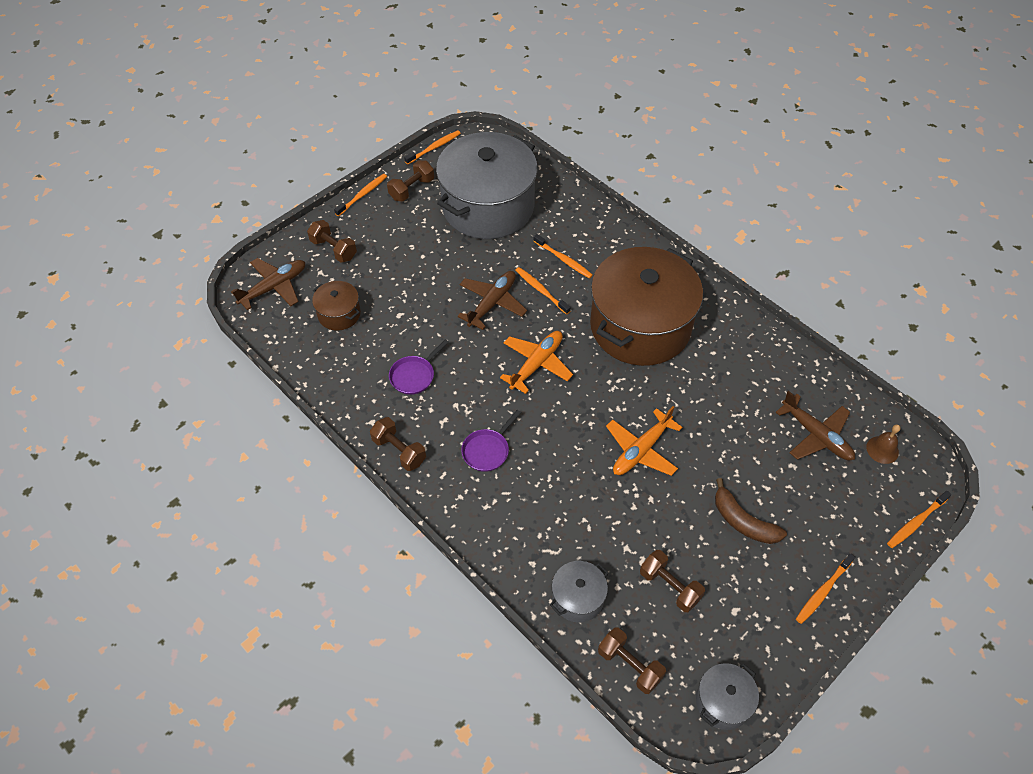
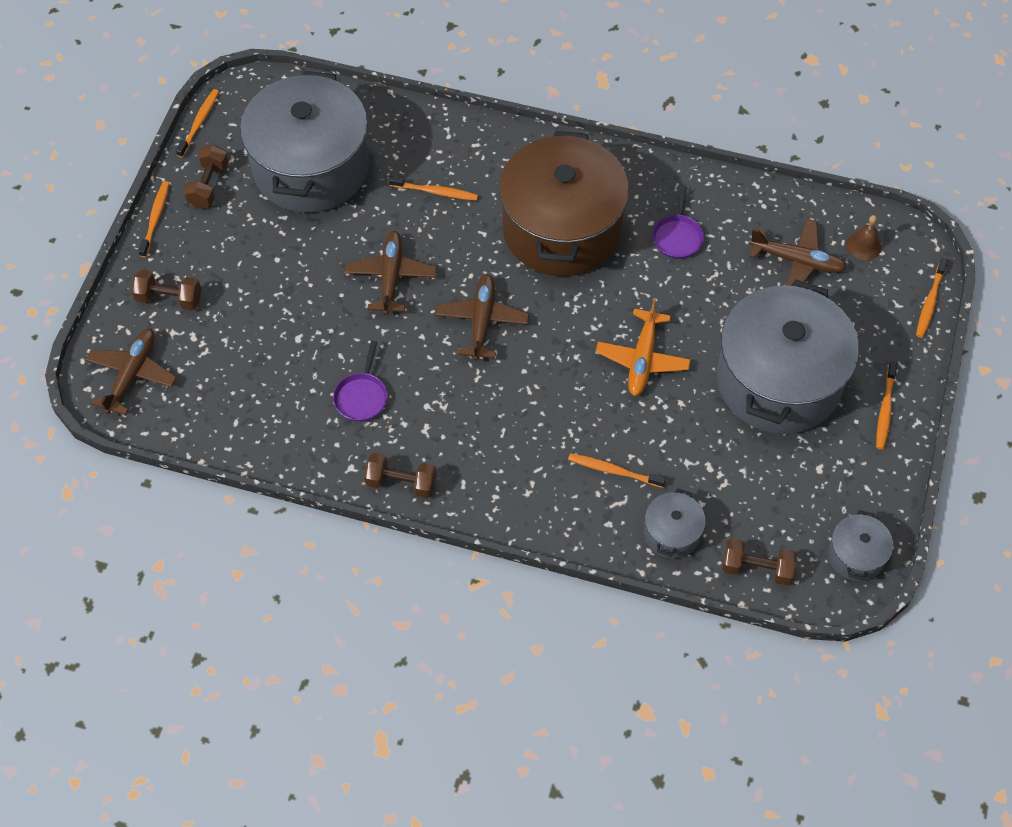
camera: 30 degrees left, 5 degrees up
brown pot [312,281,361,331] -> none
purple pan [461,410,521,472] -> purple pan moved to [653,185,704,259]
orange plane [500,331,573,394] -> brown plane [435,274,529,361]
orange toothbrush [515,267,571,315] -> orange toothbrush moved to [568,453,666,488]
brown dumbbell [640,550,705,612] -> none
brown banana [715,478,787,544] -> grey pot [717,280,859,434]

